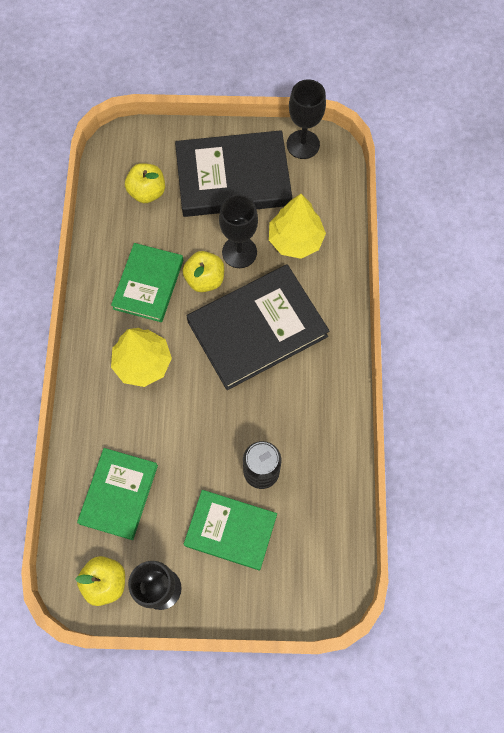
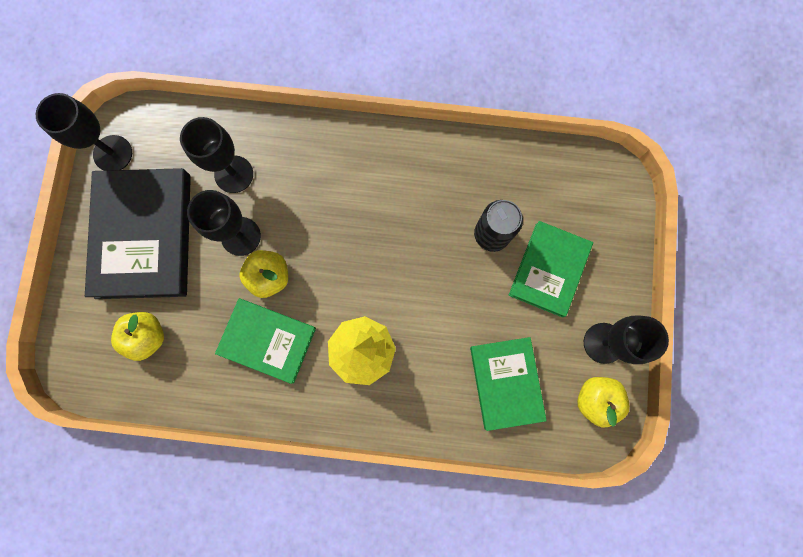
camera: 85 degrees left, 10 degrees up
green book [77,448,158,540] -> green book turned 60 degrees clockwise [470,337,547,431]
black book [187,264,330,390] -> none
yellow tree [269,194,326,259] -> black goblet [180,117,253,193]

